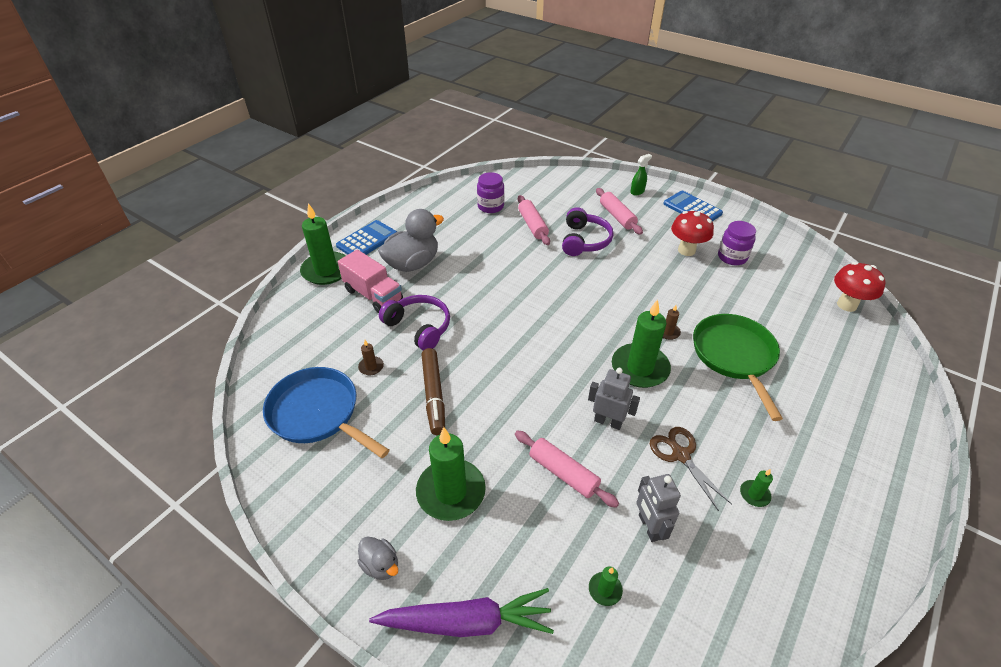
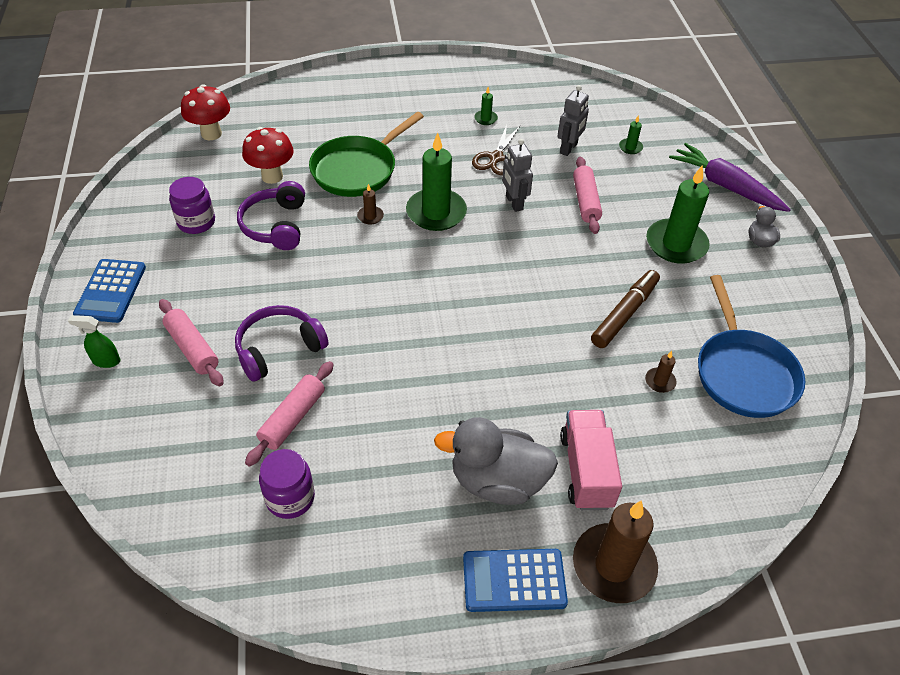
camera: 135 degrees left, 5 degrees up
green candle [300,203,346,285] -> brown candle [573,500,658,603]
purple headphones [379,295,450,350] -> purple headphones moved to [237,181,305,250]
pink rolling pin [596,188,643,235] -> pink rolling pin turned 60 degrees counterclockwise [159,299,223,386]
red mushroom [671,211,714,256] -> red mushroom moved to [242,127,294,184]

